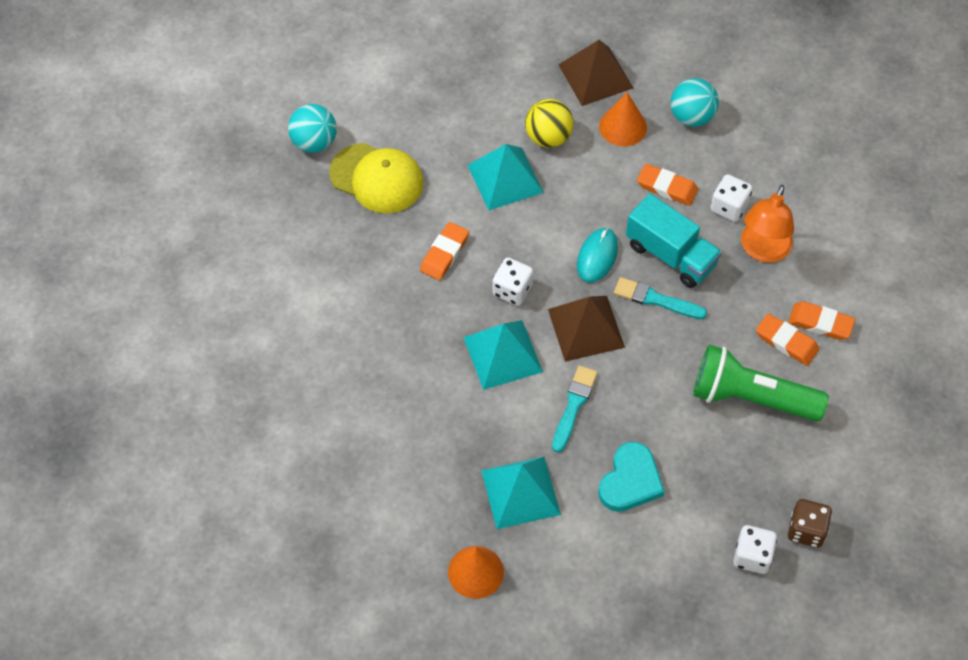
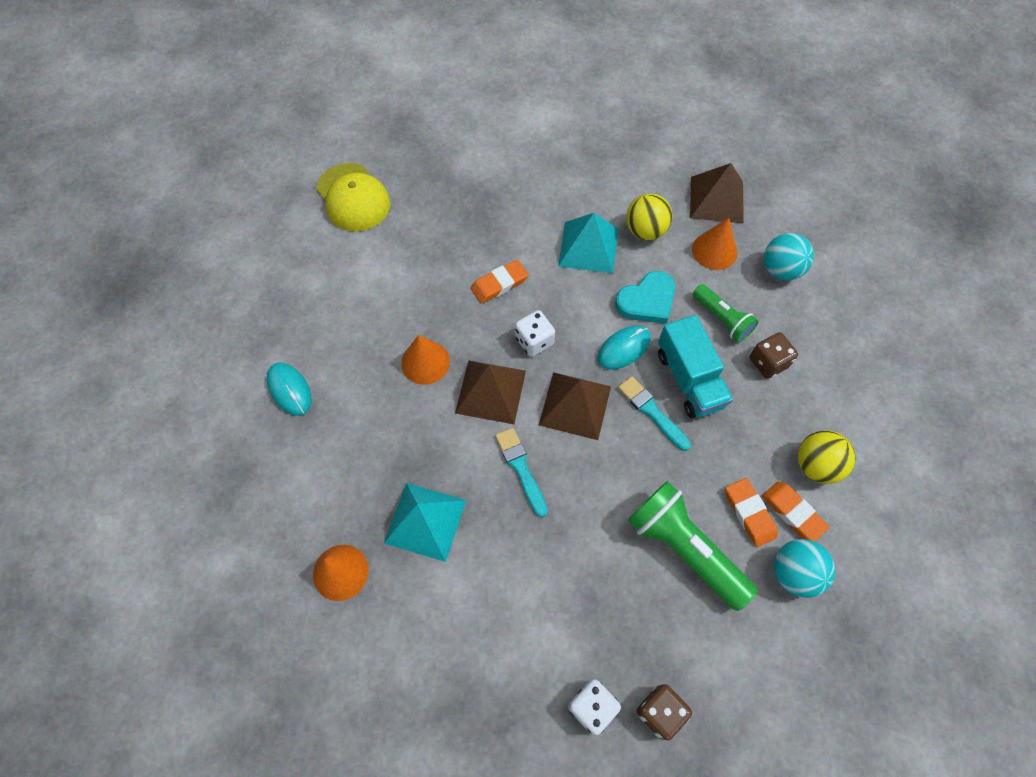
camera: 30 degrees right, 5 degrees up
turquoise ball [288,104,337,153] -> turquoise ball moved to [774,539,835,598]
yellow cap [329,143,423,213] -> yellow cap moved to [316,163,390,232]
turquoise pyramid [463,320,543,390] -> brown pyramid [455,360,526,424]
turquoise brush [552,365,598,452] -> turquoise brush turned 75 degrees counterclockwise [495,428,548,517]
turquoise heart [598,442,665,512] -> turquoise heart moved to [615,271,675,324]
orange eraser [637,164,698,206] -> green flashlight [693,284,758,343]
white dice [710,174,753,222] -> brown dice [750,332,798,379]
orange lamp [741,185,794,263] -> none
none -> turquoise mouse [267,363,312,416]
none -> orange cone [401,335,450,385]
none -> yellow ball [798,430,856,484]

